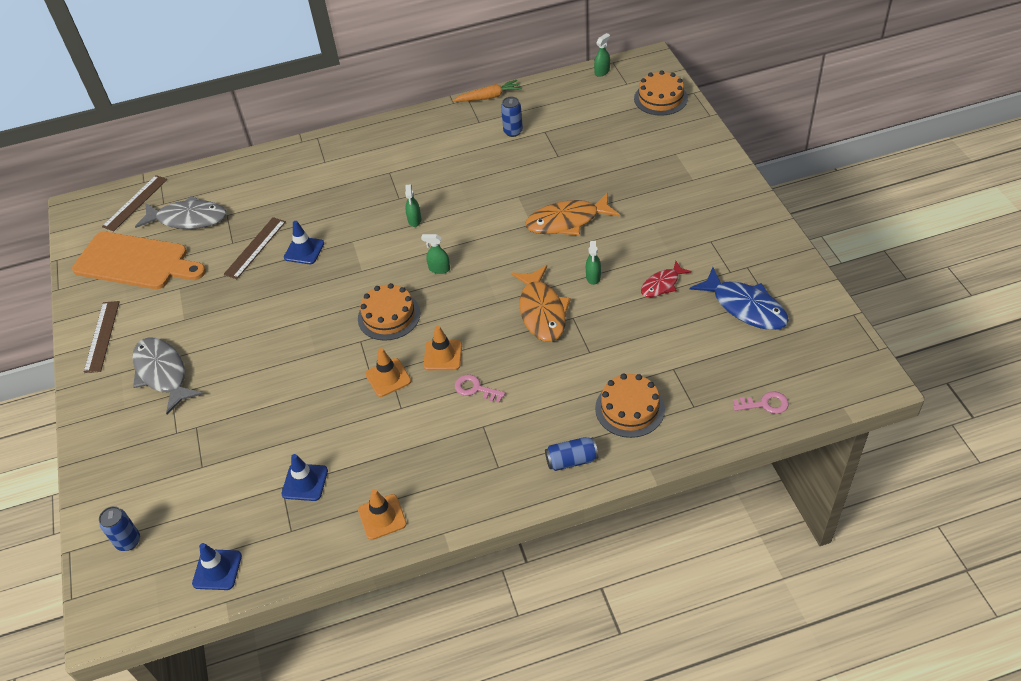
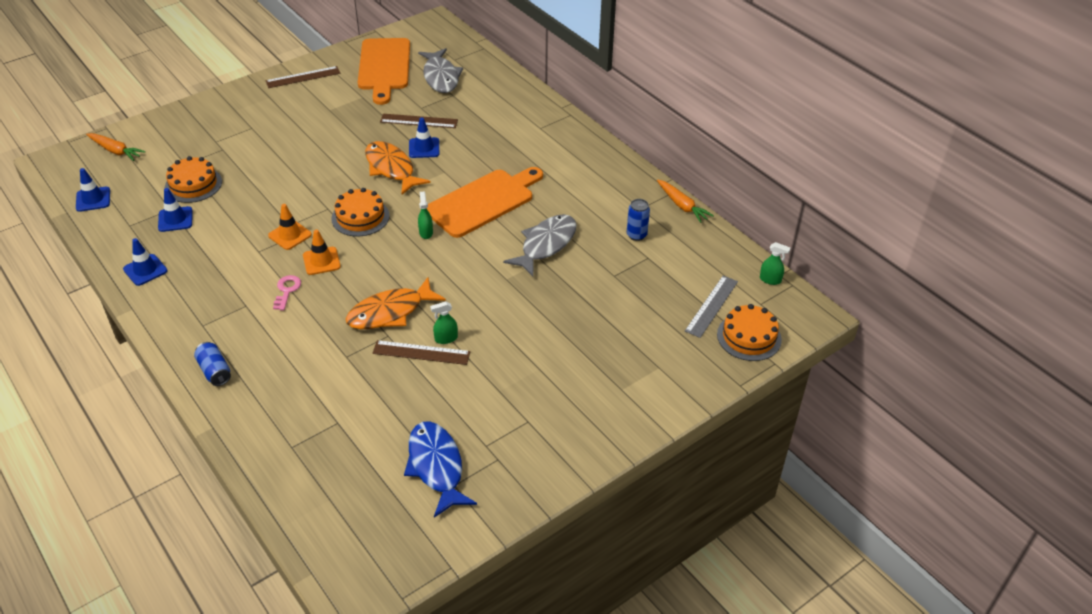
camera: 65 degrees right, 5 degrees down
blue can [99,506,140,551] -> orange carrot [86,133,146,161]
brown ruler [102,175,167,232] -> brown ruler moved to [373,340,470,365]
grey fish [132,337,203,414] -> grey fish moved to [503,214,577,276]
orange traffic cone [358,489,407,540] -> blue traffic cone [123,238,168,286]
green spray bottle [405,184,421,227] -> orange cutting board [427,167,543,238]
orange fish [525,192,620,236] -> orange fish moved to [365,141,431,195]
orange cake [595,373,665,438] -> orange cake moved to [165,156,222,203]
red fish [641,261,692,297] -> none
blue fish [690,267,789,330] -> blue fish turned 135 degrees clockwise [404,421,477,518]
pink key [733,391,789,414] -> none
none -> grey ruler [685,276,738,338]

